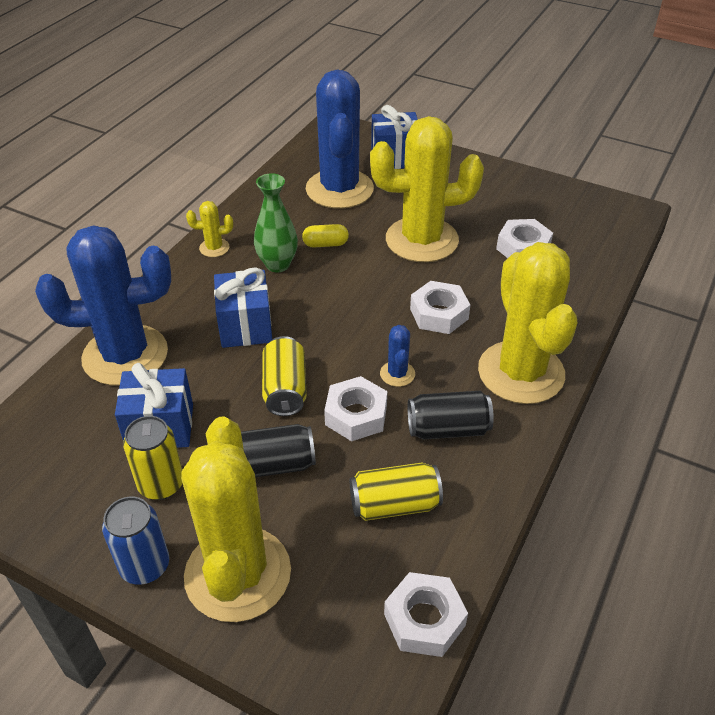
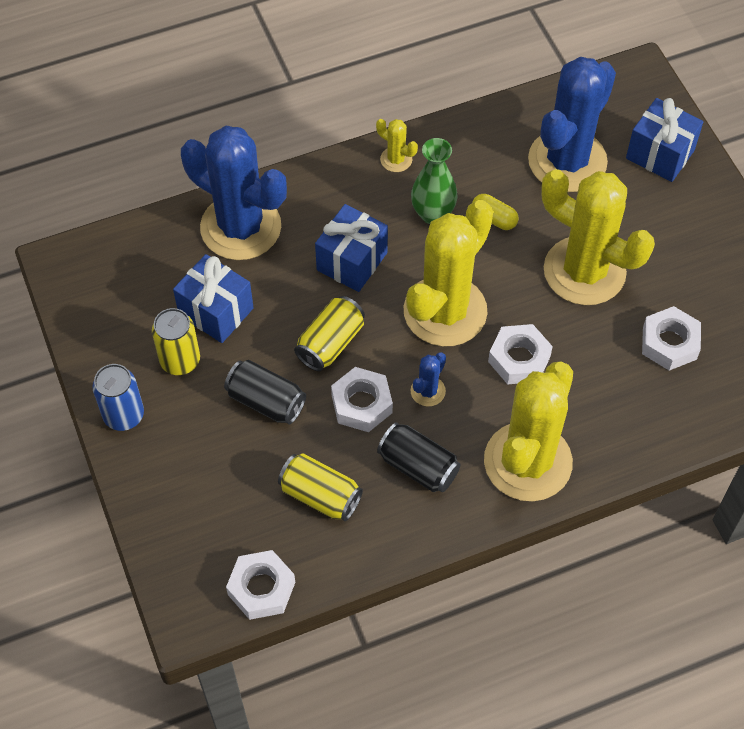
camera: 40 degrees right, 15 degrees up
yellow cactus [181,417,291,622] -> yellow cactus moved to [404,200,493,347]

